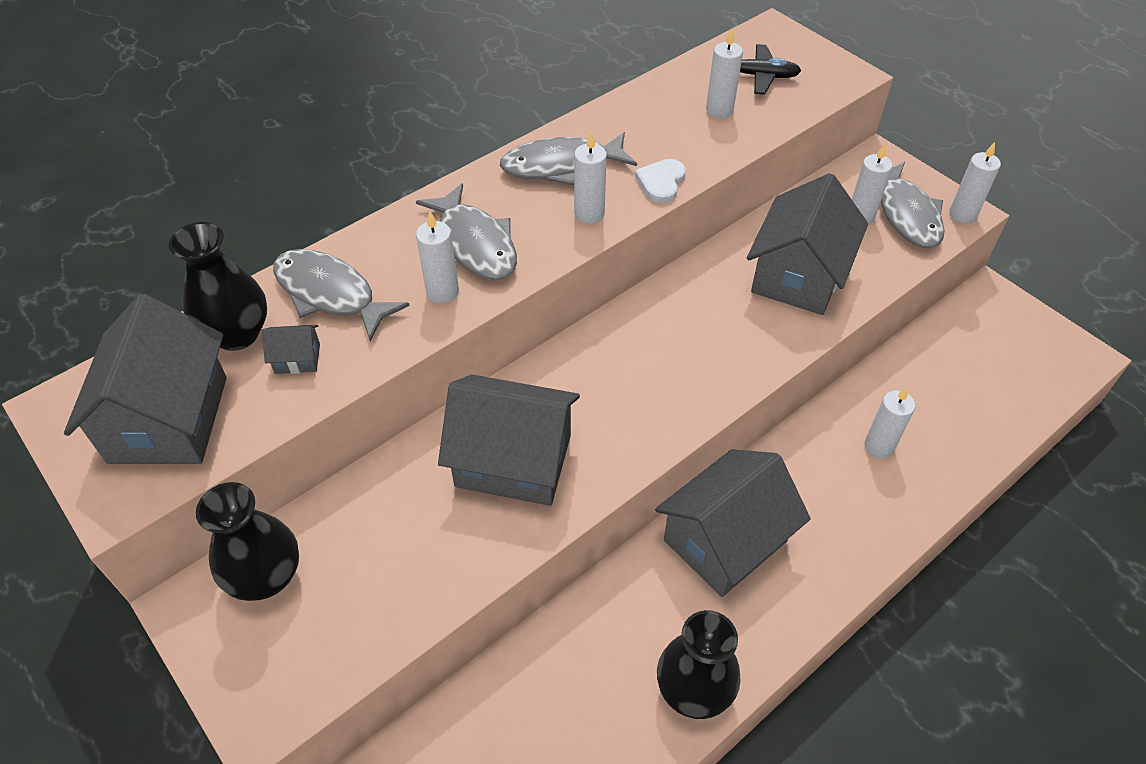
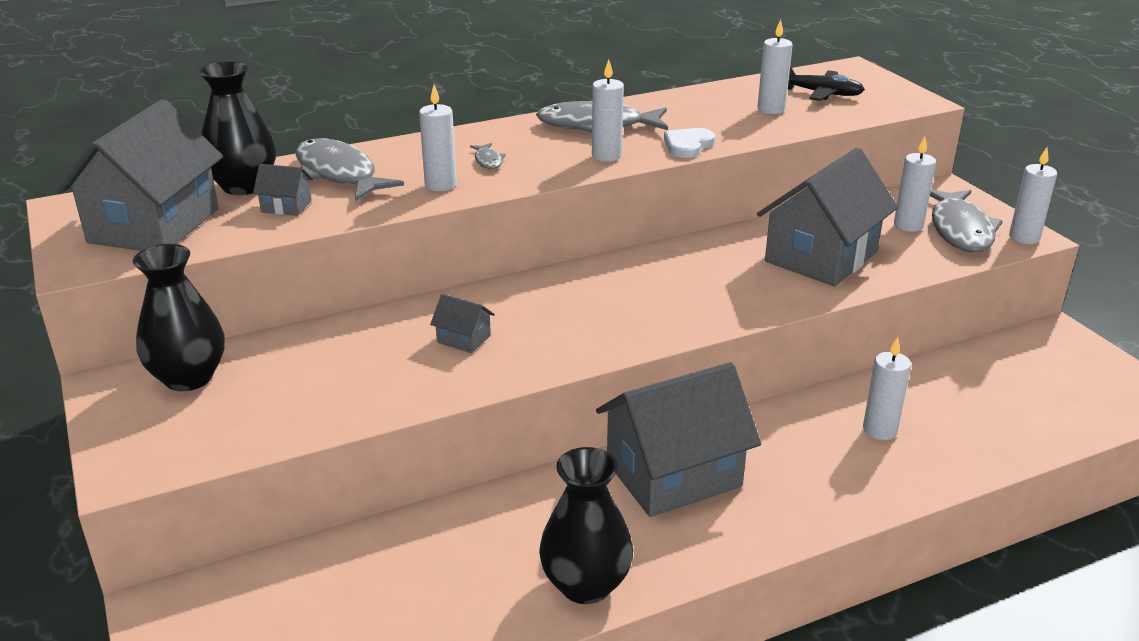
camera: 15 degrees right, 20 degrees down
grey fish [416,183,517,280] -> grey fish [470,143,506,169], size x0.43
grey house [438,375,580,506] -> grey house [430,294,495,353], size x0.41

